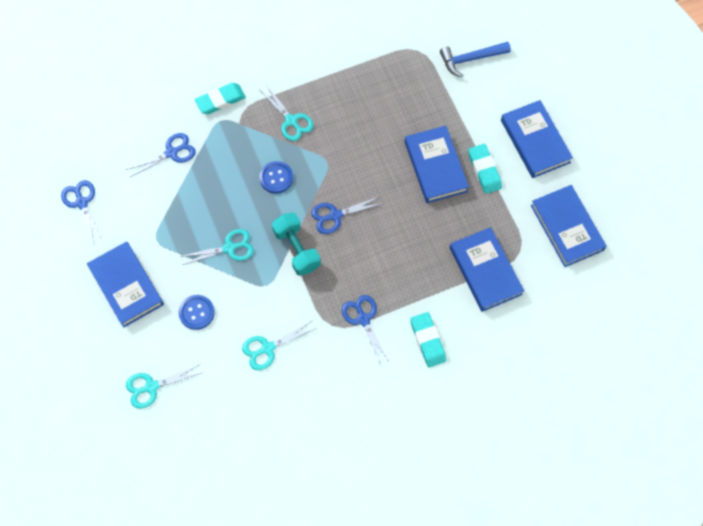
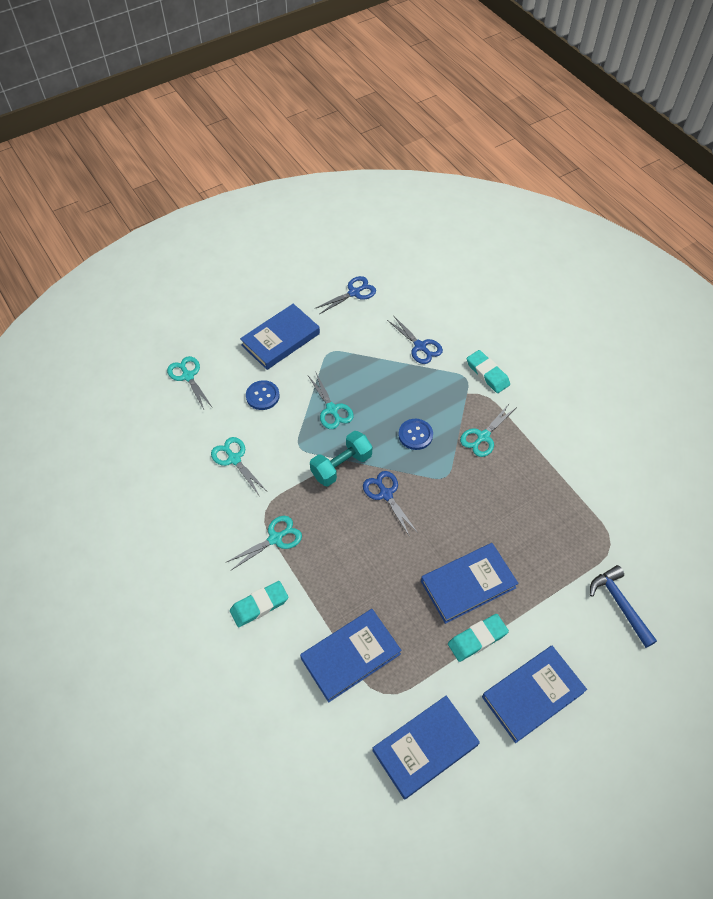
camera: 80 degrees right, 10 degrees down
blue scissors [342,295,390,365] -> turquoise scissors [227,516,302,570]

